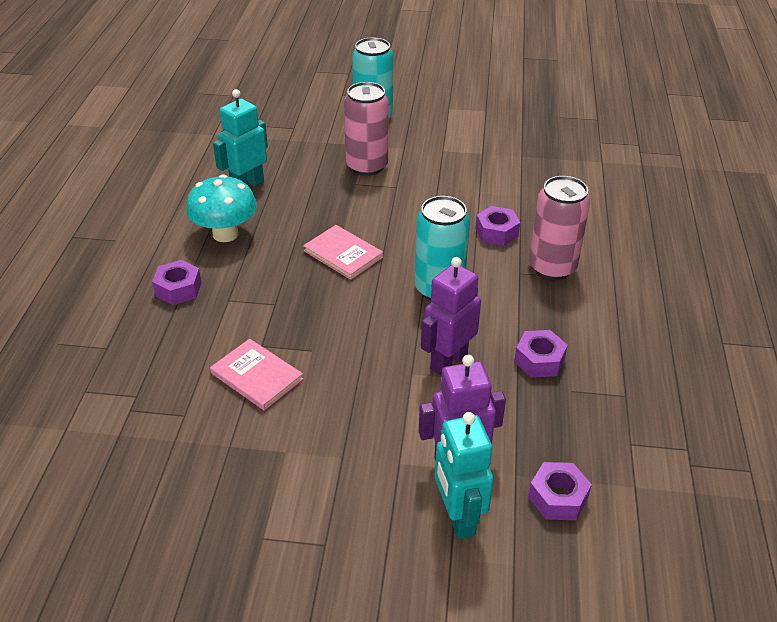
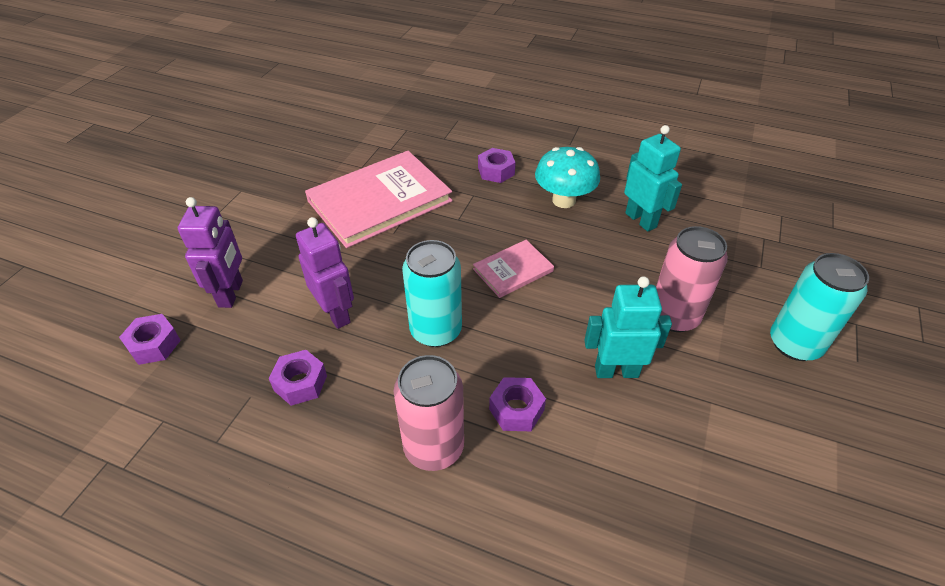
camera: 105 degrees right, 5 degrees up
pink book [210,339,303,410] -> pink book [305,151,453,248], size x2.02
turquoise robot [435,412,494,539] -> turquoise robot moved to [584,276,672,378]

